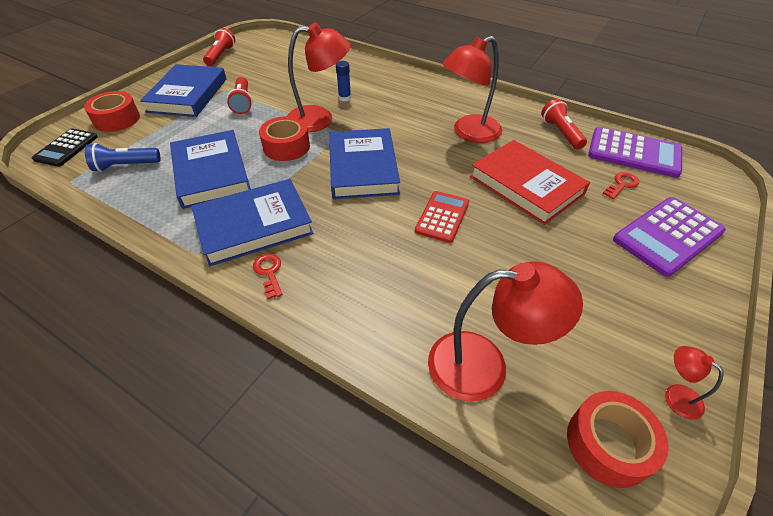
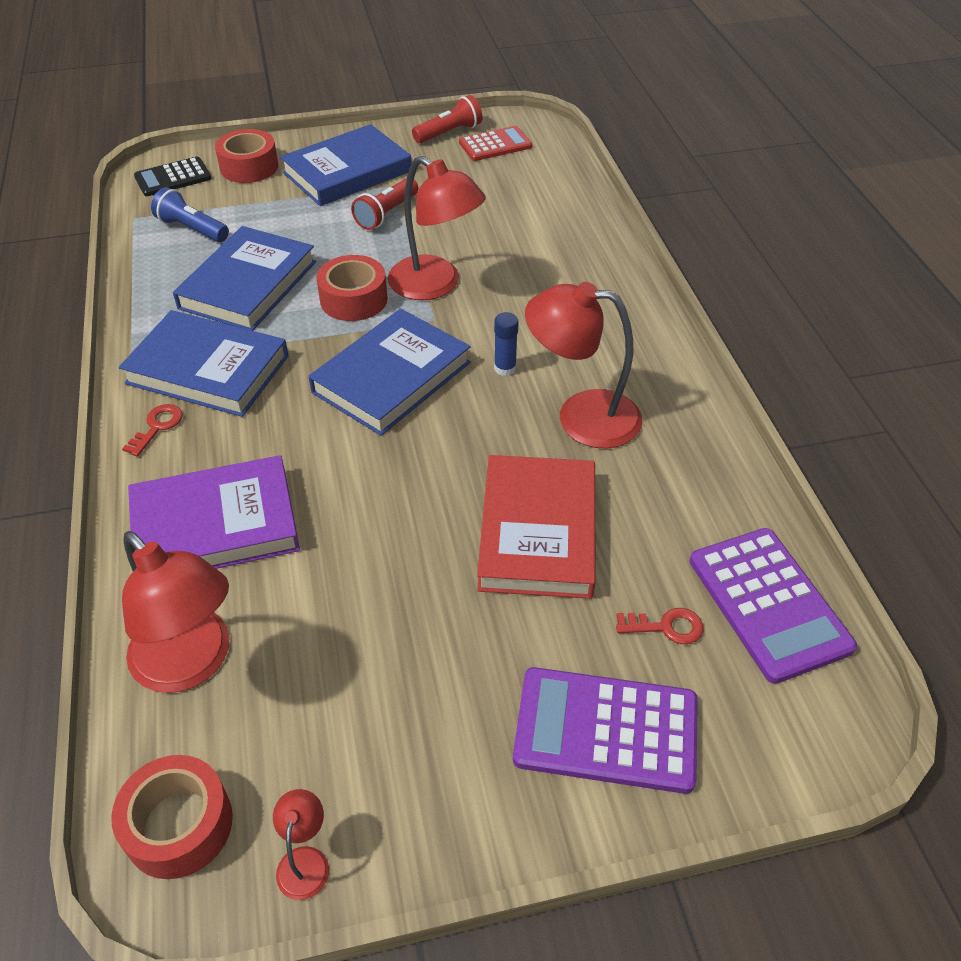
camera: 45 degrees right, 0 degrees up
blue glue stick [336,61,351,101] -> blue glue stick moved to [494,312,519,376]
red calculator [415,191,469,243] -> red calculator moved to [459,126,532,161]
red flashlight [541,99,587,150] -> none
none -> purple book [128,455,300,569]

